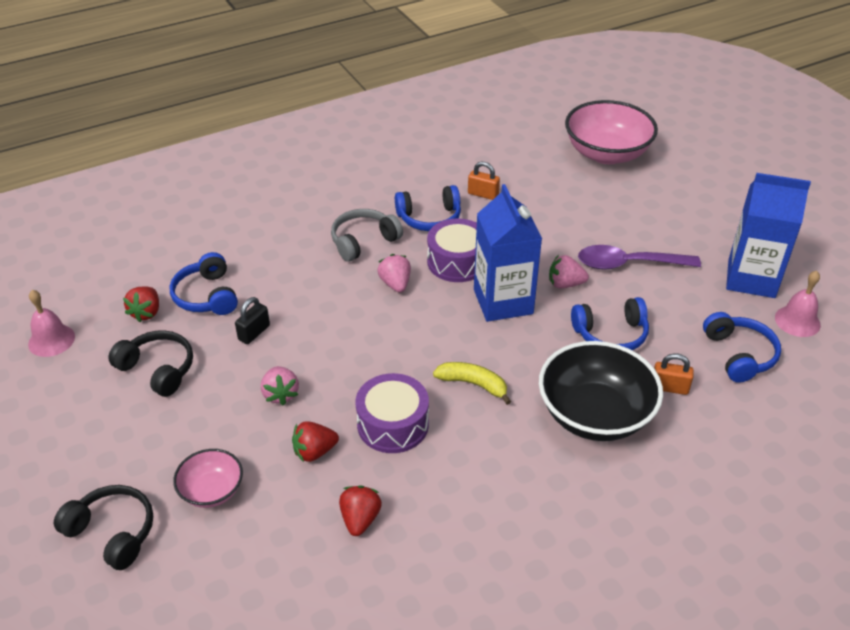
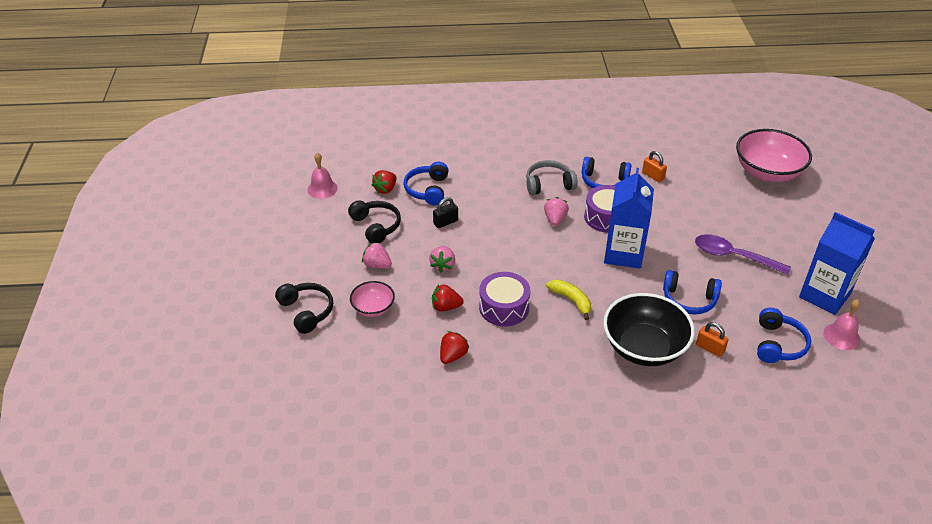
camera: 25 degrees right, 0 degrees up
pink strawberry [549,255,589,288] -> pink strawberry moved to [362,242,392,268]

